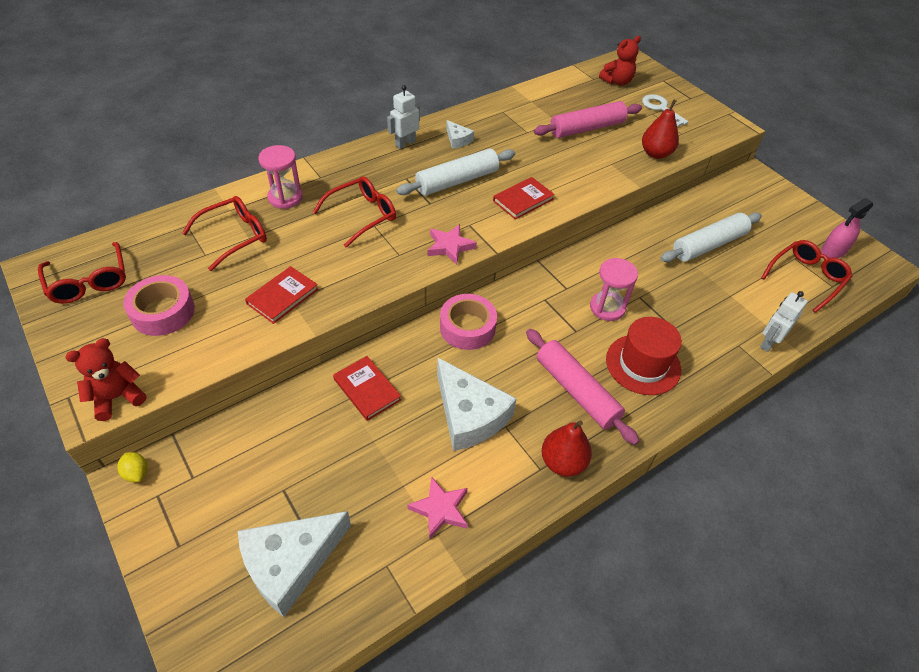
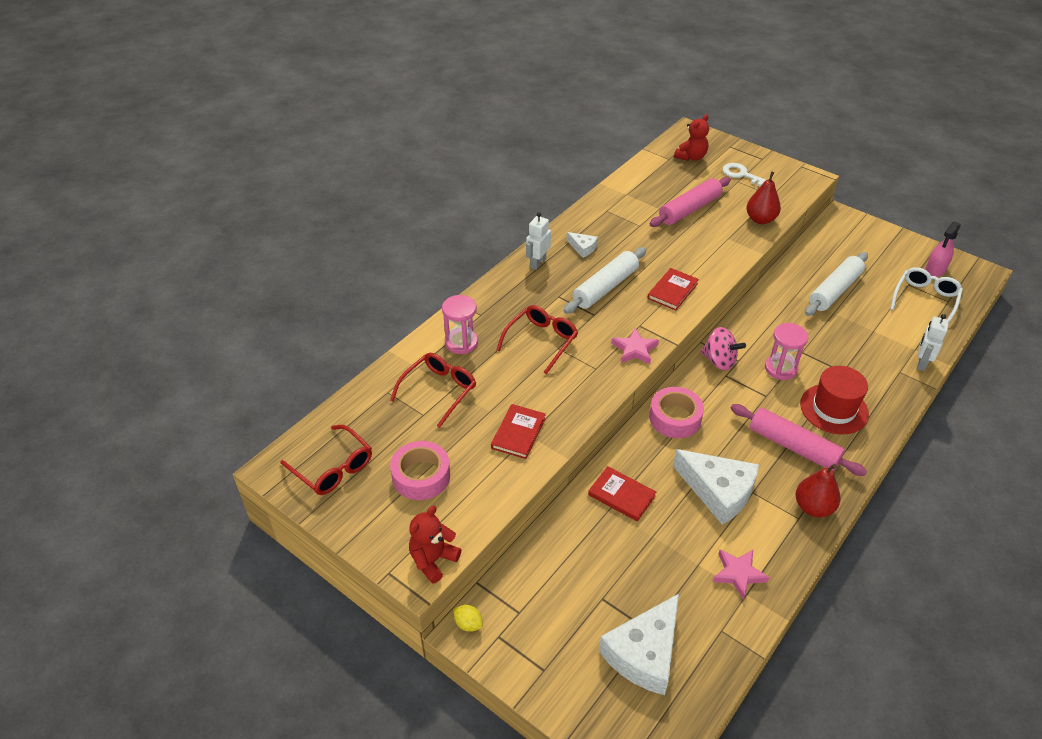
camera: 15 degrees left, 5 degrees down
red glasses [761,240,853,313] -> white glasses [890,267,963,322]
none -> pink spinning top [701,327,746,370]

